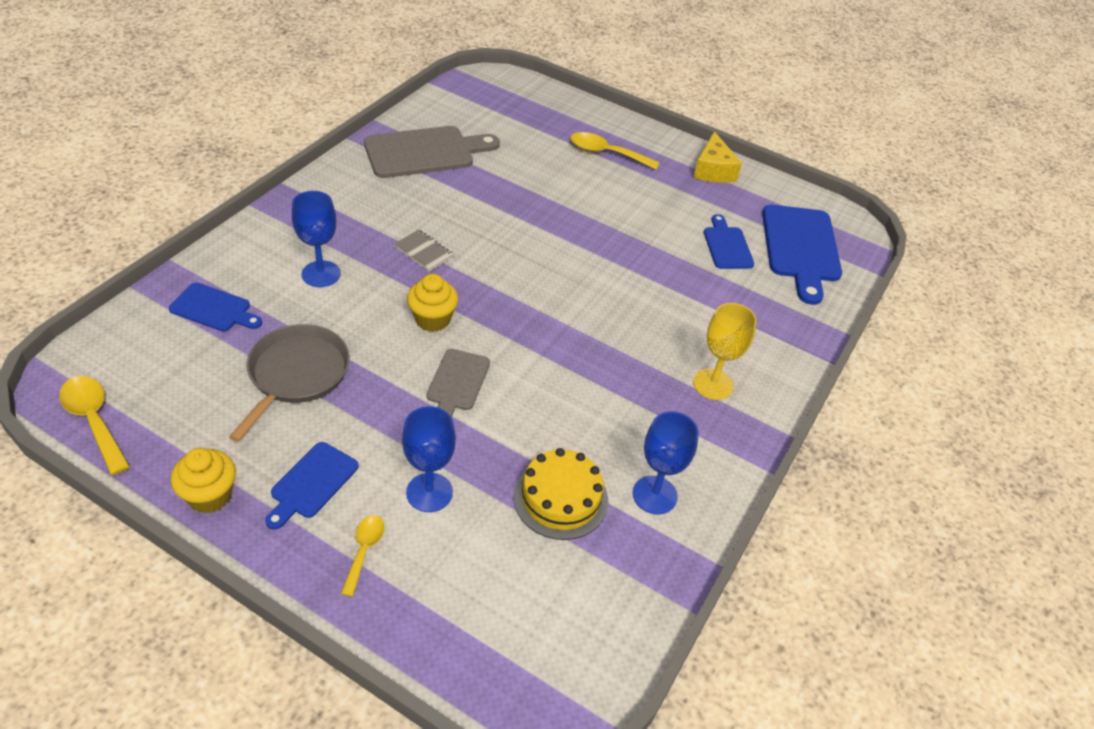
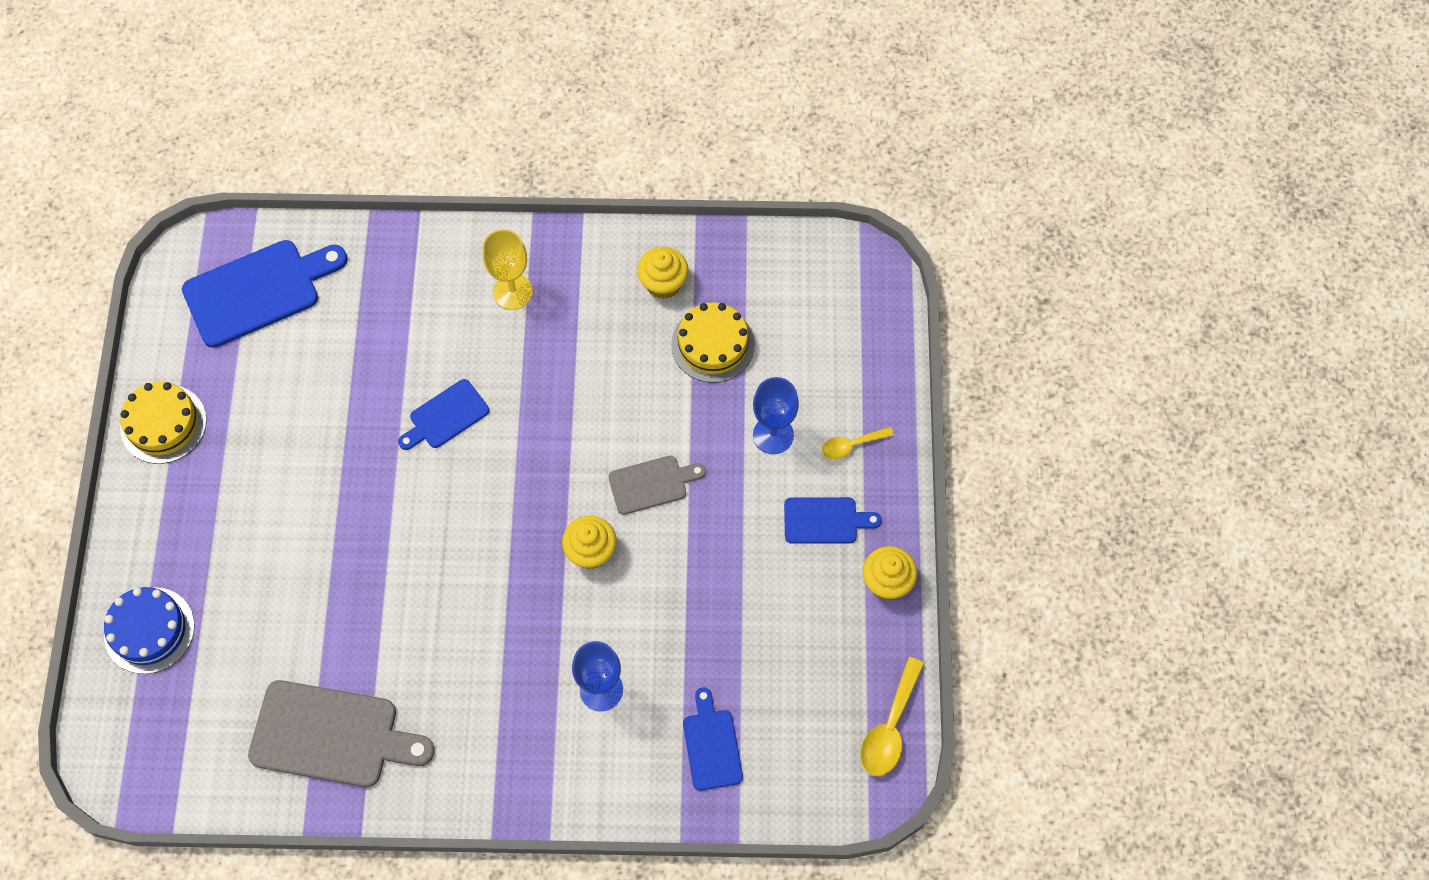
camera: 115 degrees left, 20 degrees up
grey pan [229,324,350,442] -> none
grey cutting board [364,126,500,178] -> grey cutting board turned 150 degrees clockwise [248,680,435,787]
grey notebook [394,229,454,272] -> none
yellow spoon [570,132,660,170] -> none
blue goblet [633,411,699,514] -> yellow cupcake [637,247,688,299]
yellow cheese [693,131,742,183] -> yellow cake [120,382,207,464]
blue cutting board [704,214,754,269] -> blue cutting board moved to [398,379,489,450]
none -> blue cake [104,587,194,674]

